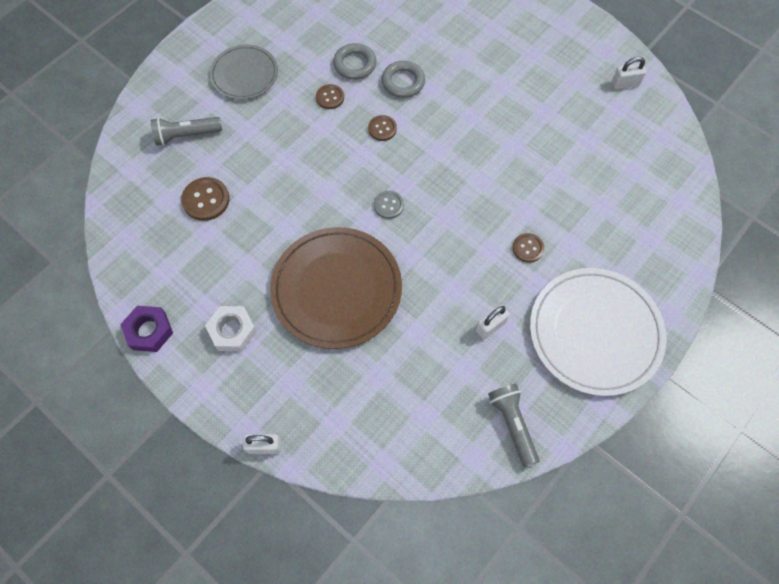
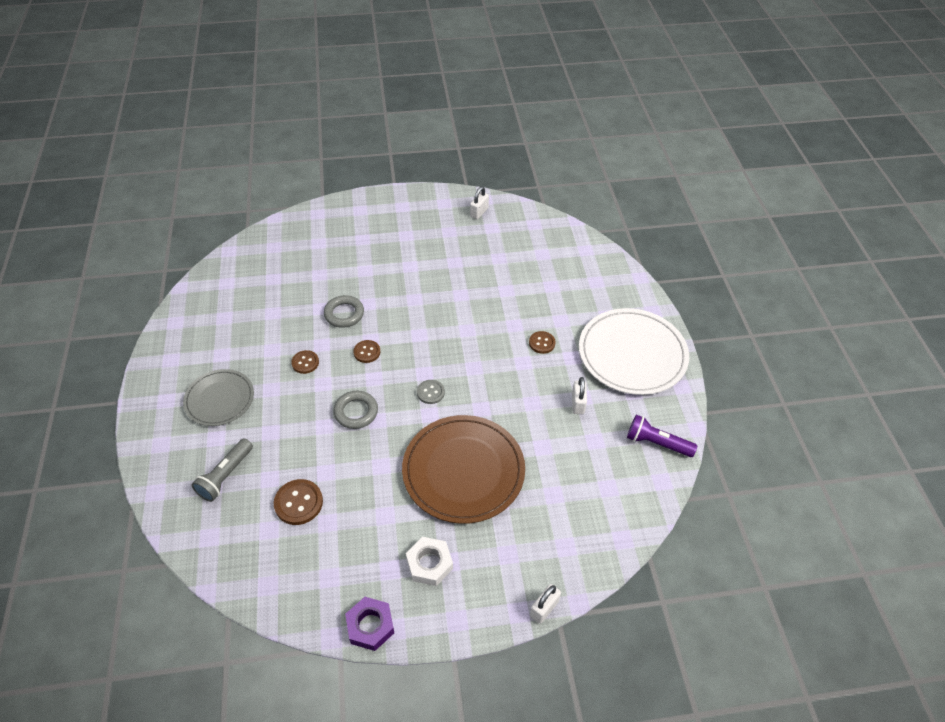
camera: 50 degrees left, 15 degrees down
grey ring [333,43,376,80] -> grey ring moved to [333,391,378,429]
grey flashlight [488,384,539,467] -> purple flashlight [627,415,697,457]

